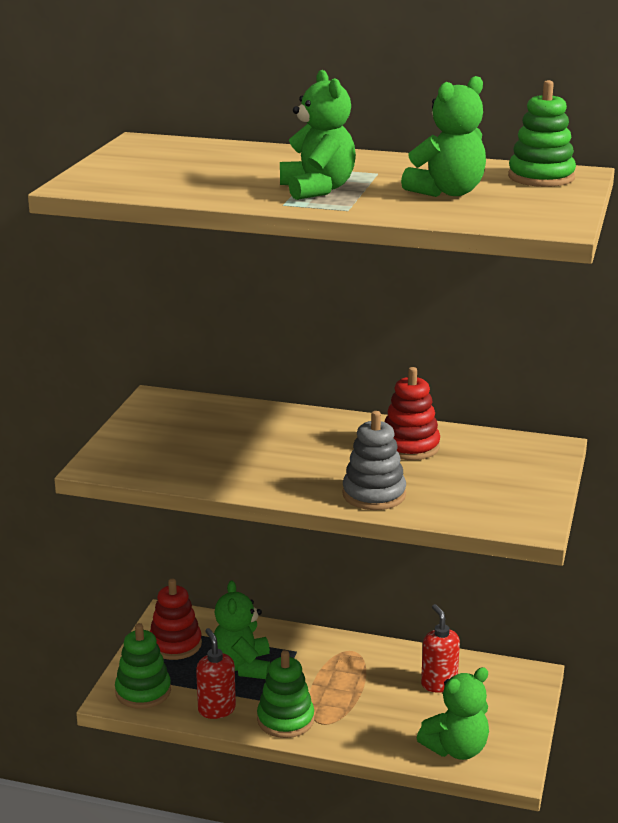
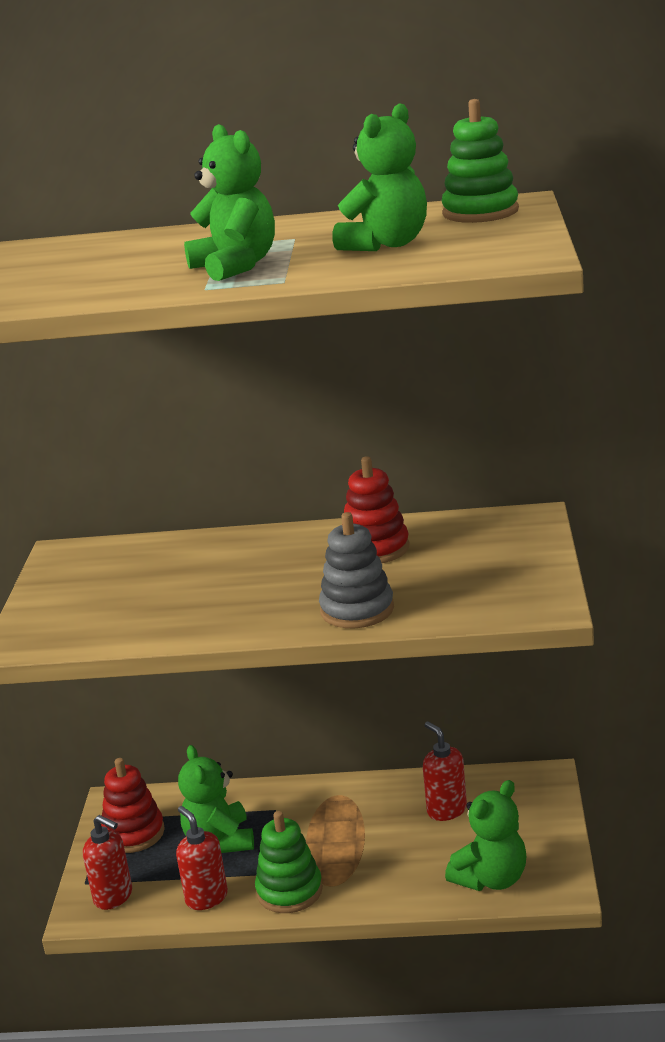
camera: 10 degrees left, 0 degrees up
green stacking toy [115,623,171,709] -> red soap dispenser [83,815,132,910]

